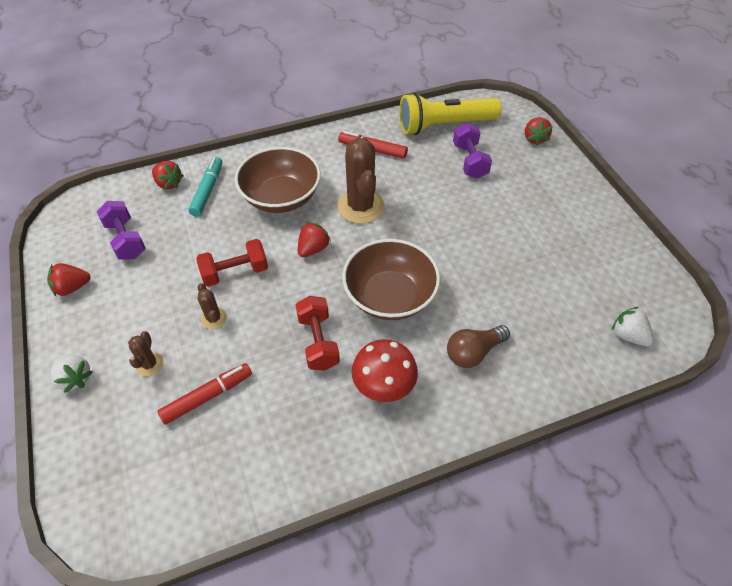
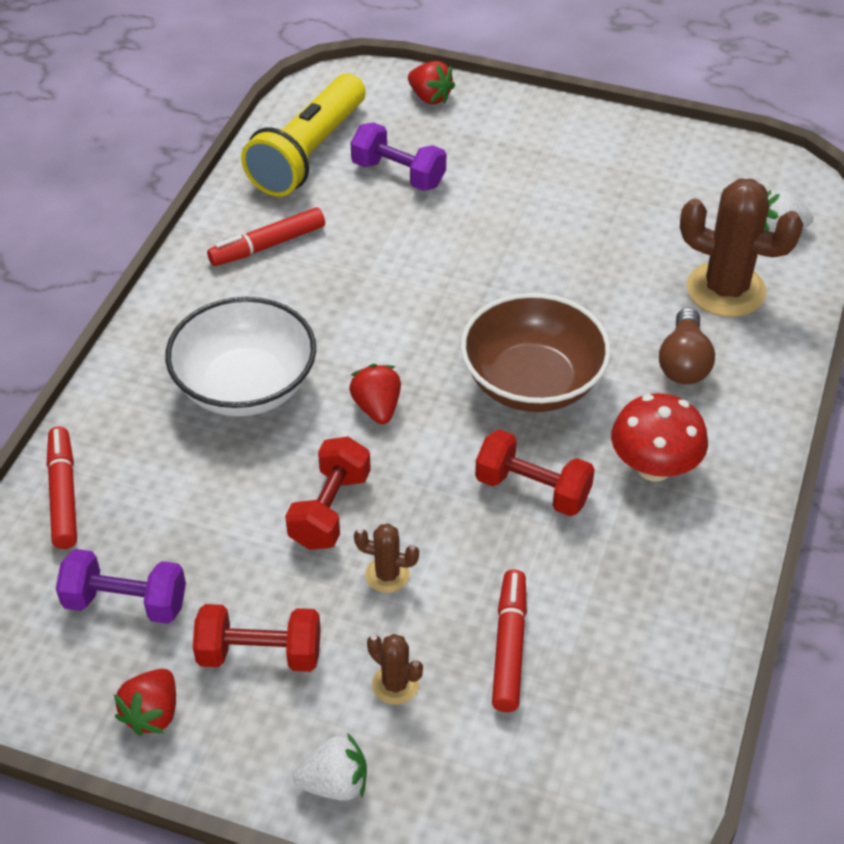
camera: 50 degrees left, 5 degrees down
red strawberry [152,161,184,190] -> red marker [47,427,77,549]
turquoise marker [189,157,222,217] -> none
brown bowl [235,147,321,213] -> white bowl [165,297,316,417]
brown cactus [337,138,385,224] -> brown cactus moved to [680,178,803,317]
none -> red dumbbell [193,604,321,672]

